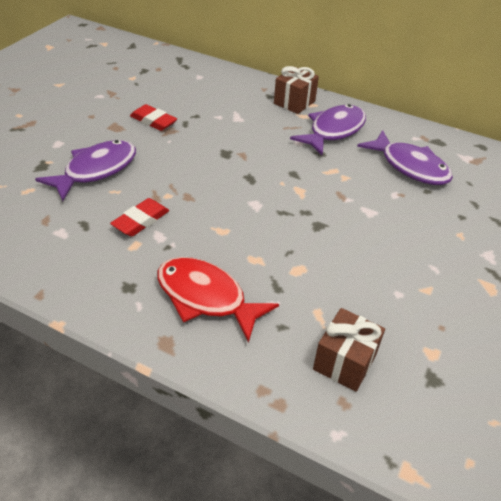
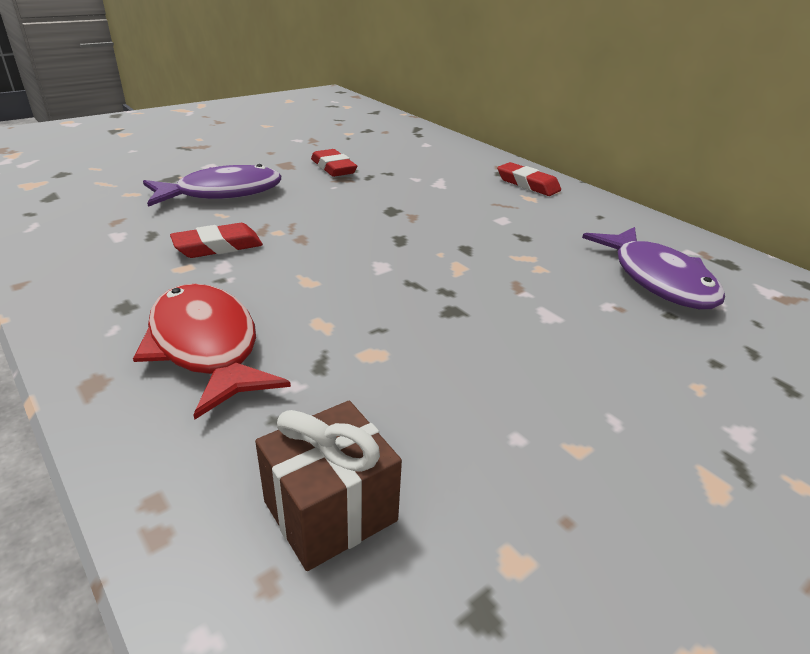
camera: 25 degrees right, 10 degrees down
brown gift [274,66,319,114] -> red eraser [497,162,561,196]
purple fish [290,104,366,155] -> none

